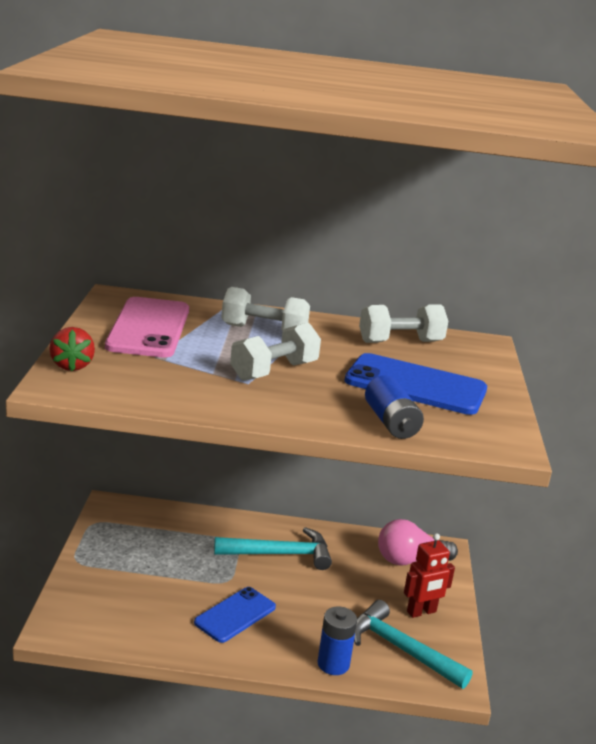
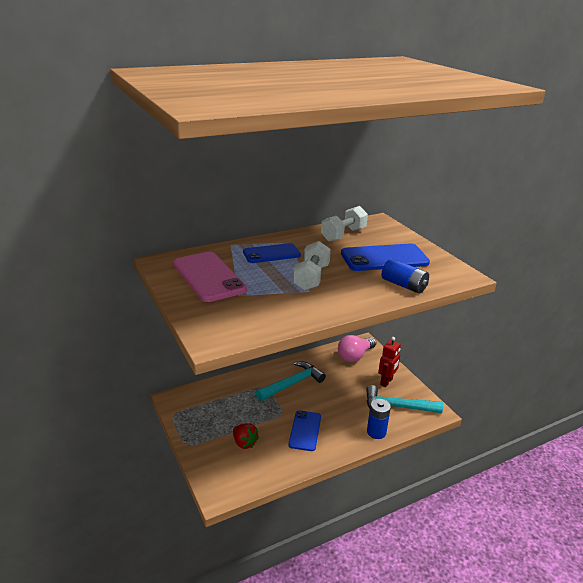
camera: 30 degrees left, 5 degrees up
red strawberry [49,327,95,371] -> red strawberry moved to [233,423,259,449]
white dumbbell [221,287,310,331] -> blue phone [243,243,301,263]

